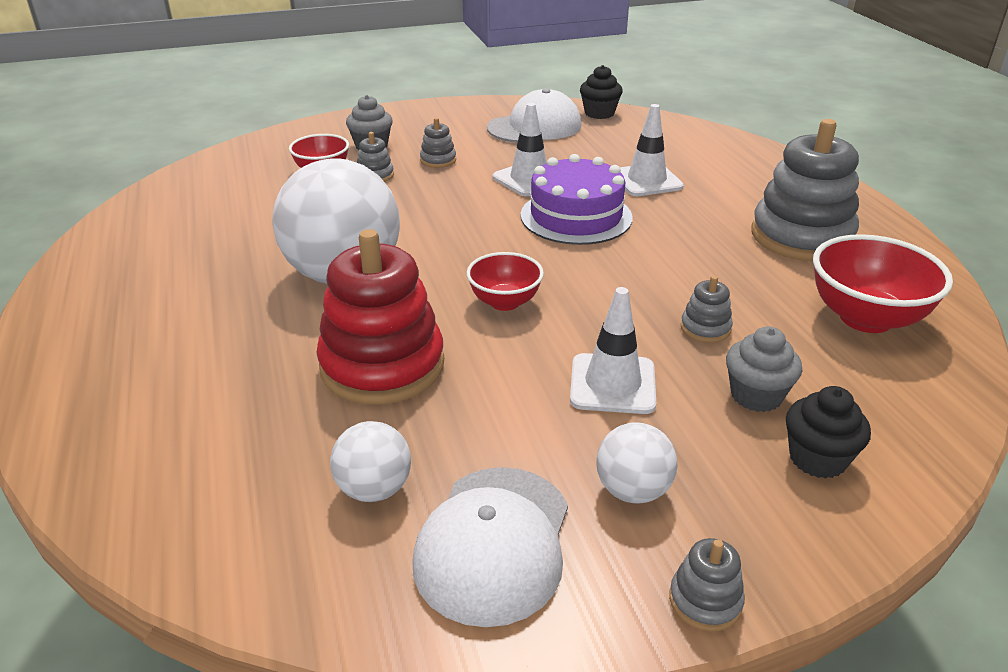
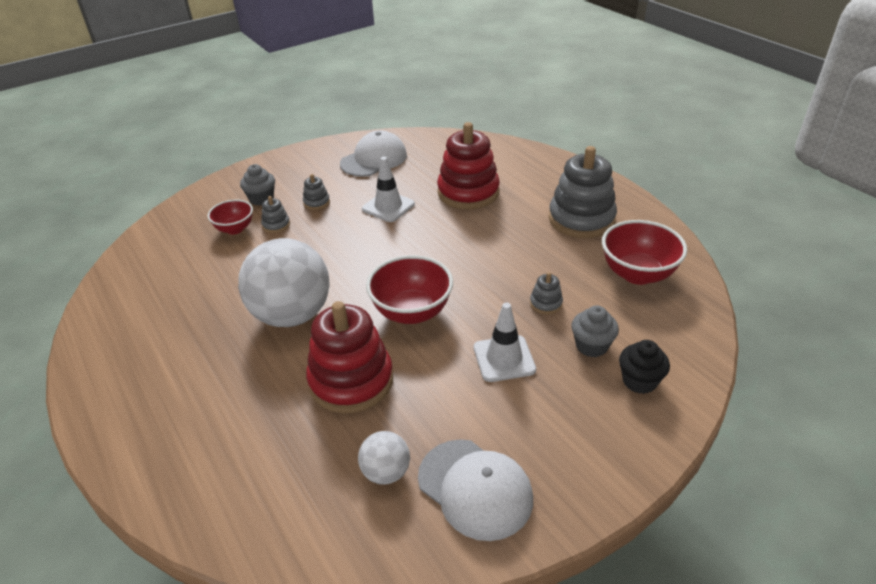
camera: 15 degrees left, 5 degrees up
white cap [412,467,568,627] -> white cap turned 45 degrees counterclockwise [418,439,533,541]
red bowl [466,252,544,311] -> red bowl [366,255,453,324], size x1.63
purple cake [521,154,633,245] -> none
black cupcake [580,65,623,119] -> none
white ball [596,422,678,504] -> none
white traffic cone [620,104,684,196] -> red stacking toy [437,122,500,209]
grey stacking toy [669,538,745,632] -> none

